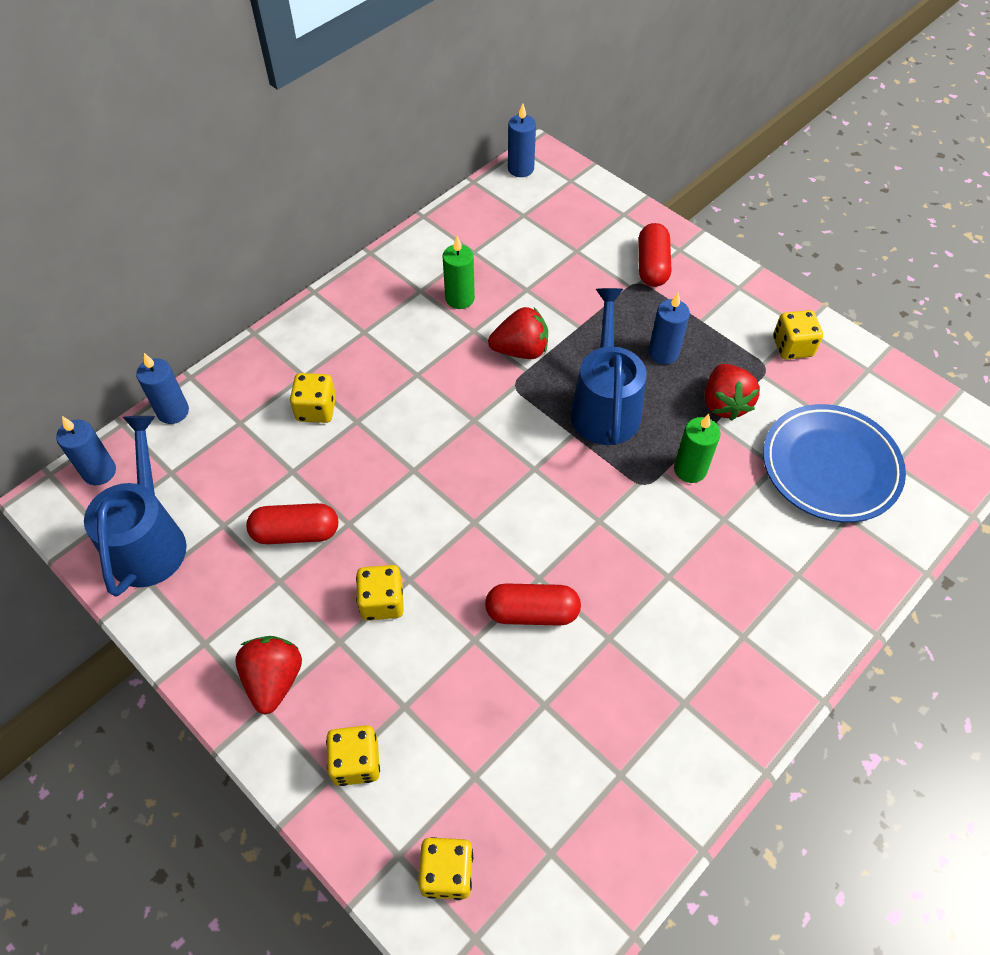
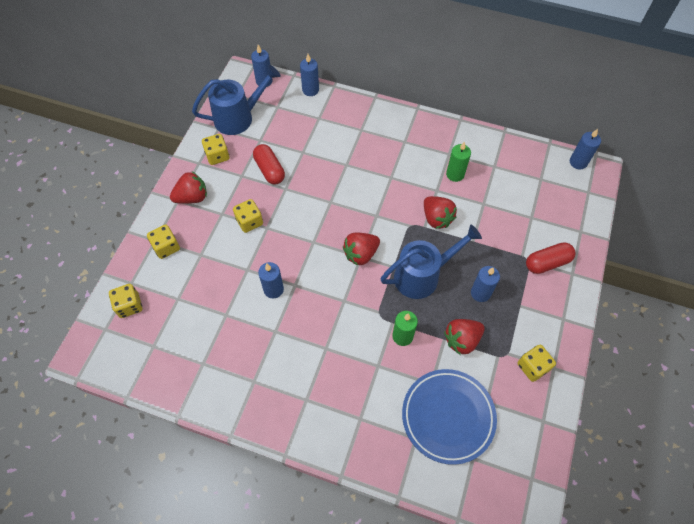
camera: 65 degrees right, 5 degrees up
yellow dice [290,373,336,423] -> yellow dice moved to [202,134,229,165]
red capsule [485,583,581,626] -> blue candle [258,262,284,298]
none -> red strawberry [343,232,380,266]

